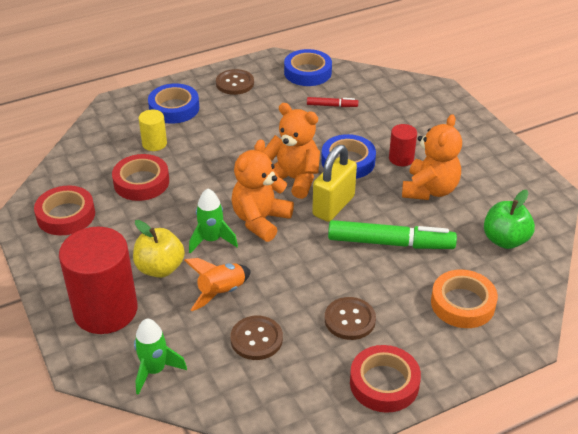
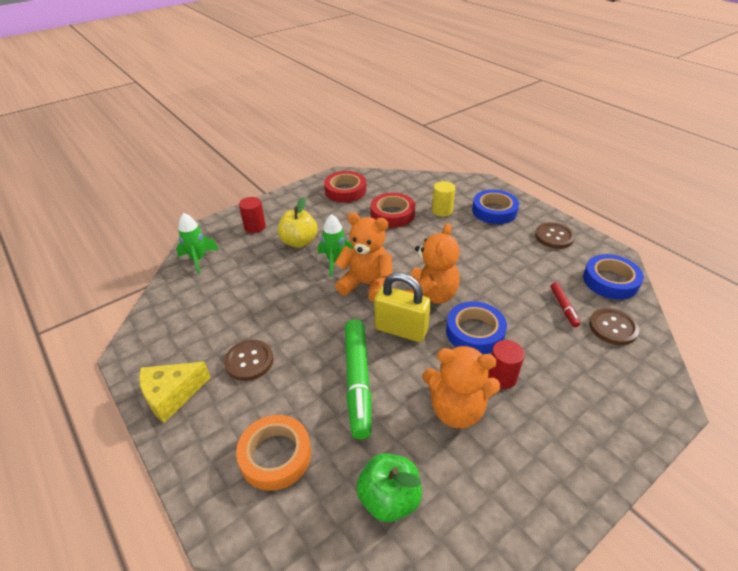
camera: 80 degrees right, 0 degrees up
red cylinder [59,227,137,334] -> red cylinder [239,197,266,233], size x0.47
orange rocket [184,258,251,311] -> none
brown button [230,316,283,360] -> brown button moved to [589,308,640,345]
red tape [350,345,421,413] -> yellow cheese [139,362,211,423]

